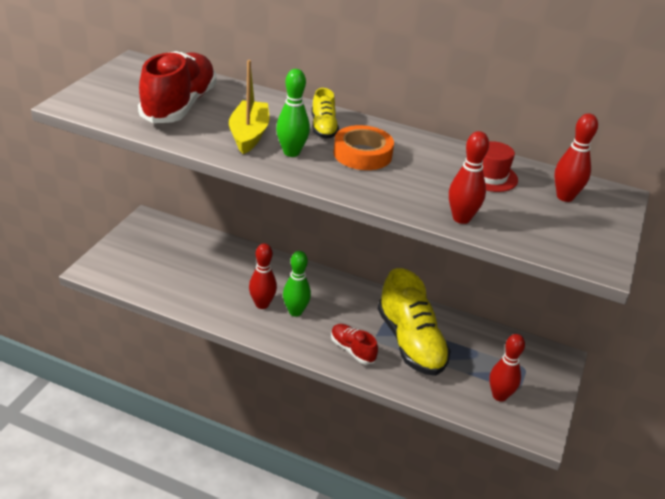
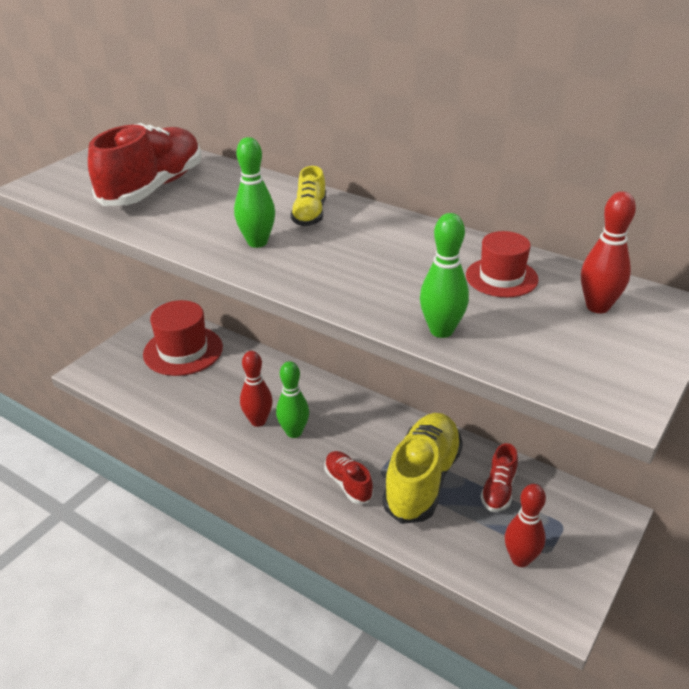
camera: 15 degrees right, 0 degrees up
yellow boat [229,60,269,154] -> none
orange tape [333,125,394,170] -> none
yellow shoe [378,268,451,376] -> yellow shoe turned 150 degrees counterclockwise [382,413,463,524]
red bowling pin [449,131,489,224] -> green bowling pin [420,213,469,338]
none -> red hat [143,300,223,376]
none -> red shoe [481,443,518,512]

